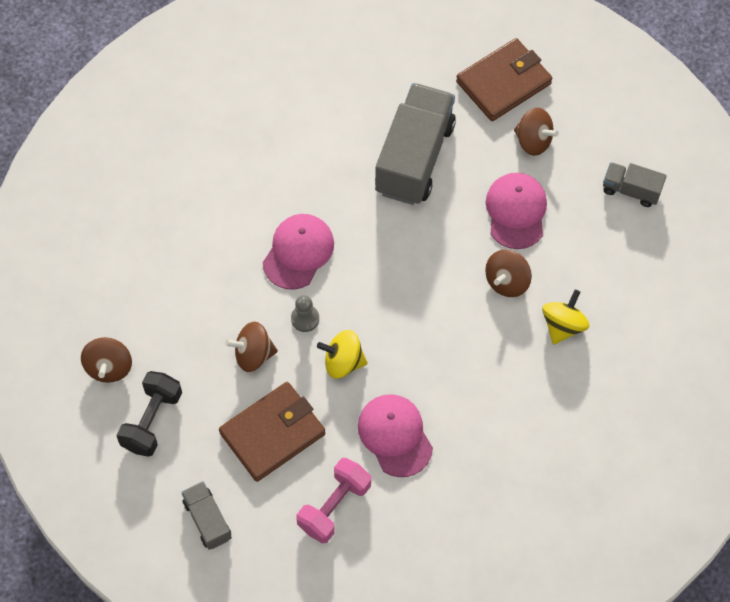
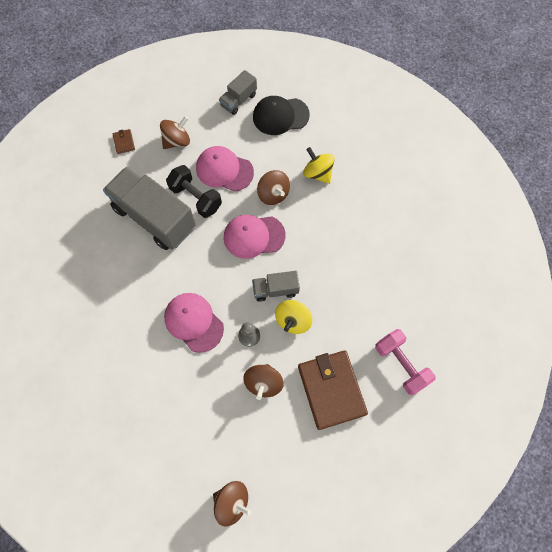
camera: 70 degrees left, 5 degrees up
black dumbbell [117,371,182,457] -> black dumbbell moved to [166,165,222,218]
grey truck [181,481,232,550] -> grey truck moved to [252,271,300,302]
pink cap [358,394,433,477] -> pink cap moved to [224,215,286,259]
brown wallet [456,38,552,121] -> brown wallet [113,129,135,154], size x0.42
none -> black cap [253,96,310,135]

